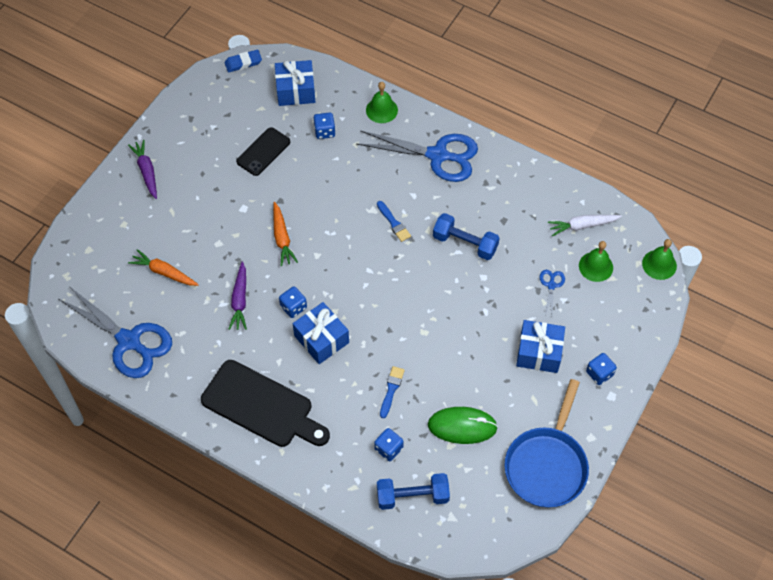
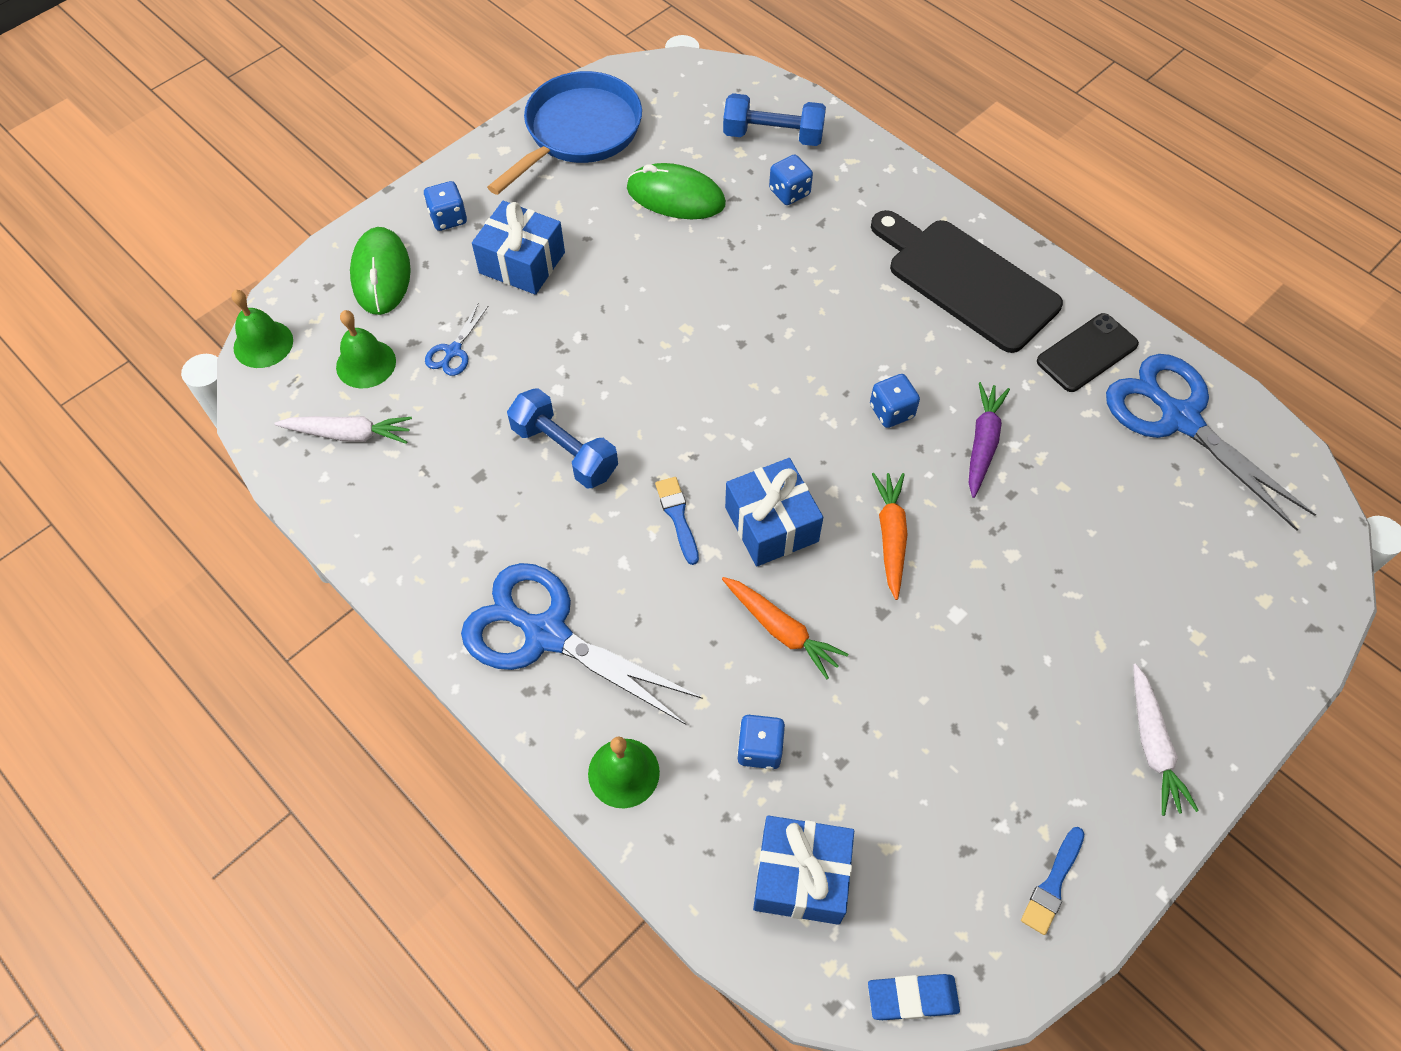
camera: 165 degrees left, 0 degrees up
purple carrot [128,140,157,199] -> white carrot [1133,664,1199,816]
orange carrot [128,249,199,286] -> orange carrot moved to [722,577,848,679]
black phone [236,127,290,176] -> black phone moved to [1037,313,1139,392]
blue gift [293,302,349,364] -> blue gift moved to [725,458,823,566]
blue brush [380,366,405,418] -> blue brush moved to [1021,827,1084,935]
none -> green mouse [350,227,411,315]

